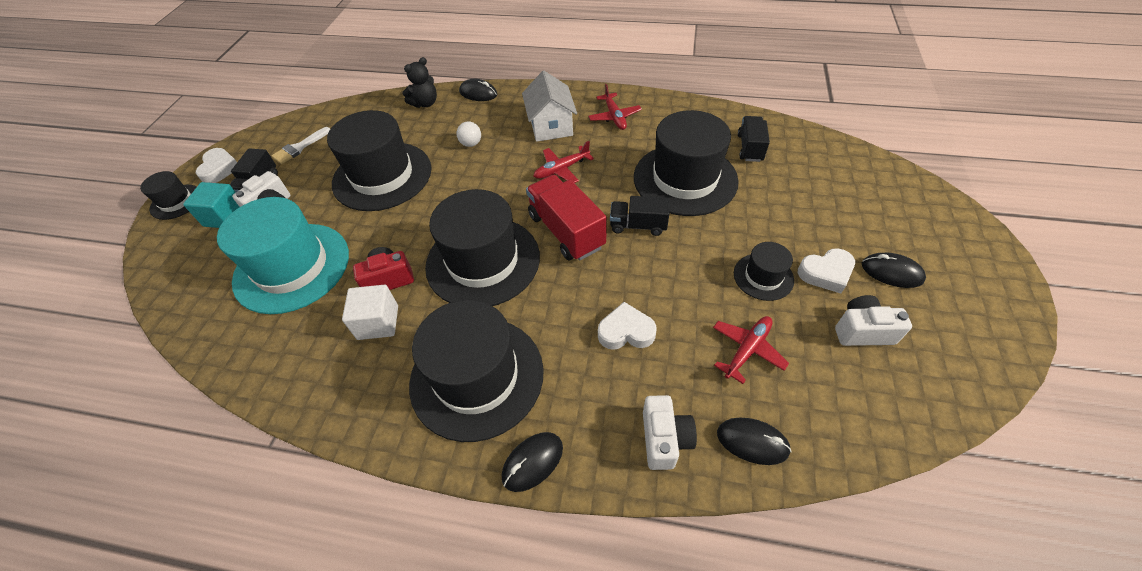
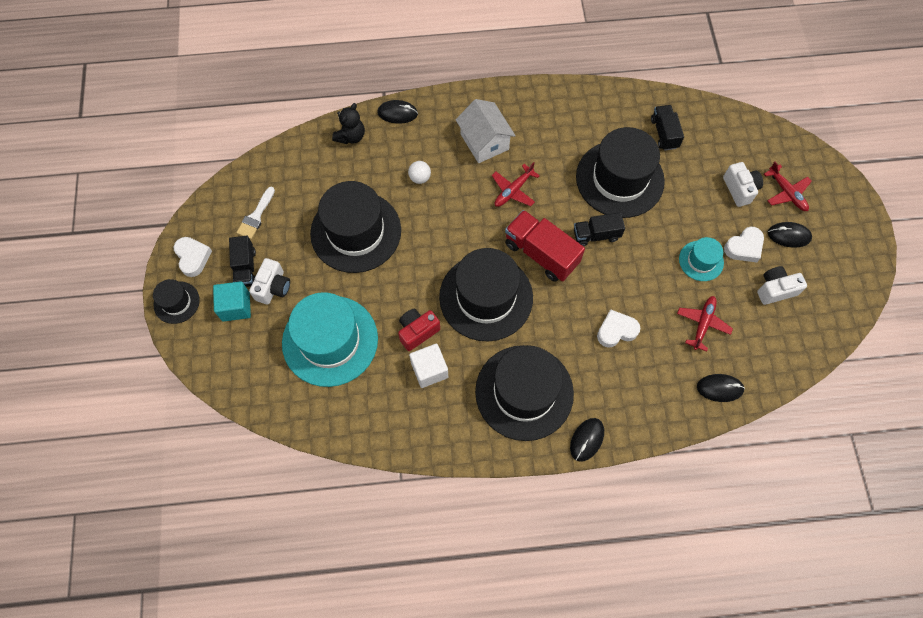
camera: 20 degrees left, 15 degrees up
red plane [588,84,642,130] -> red plane moved to [764,162,812,211]
white camera [643,395,697,470] -> white camera moved to [723,162,763,207]
black hat [734,242,794,301] -> turquoise hat [679,237,724,281]

